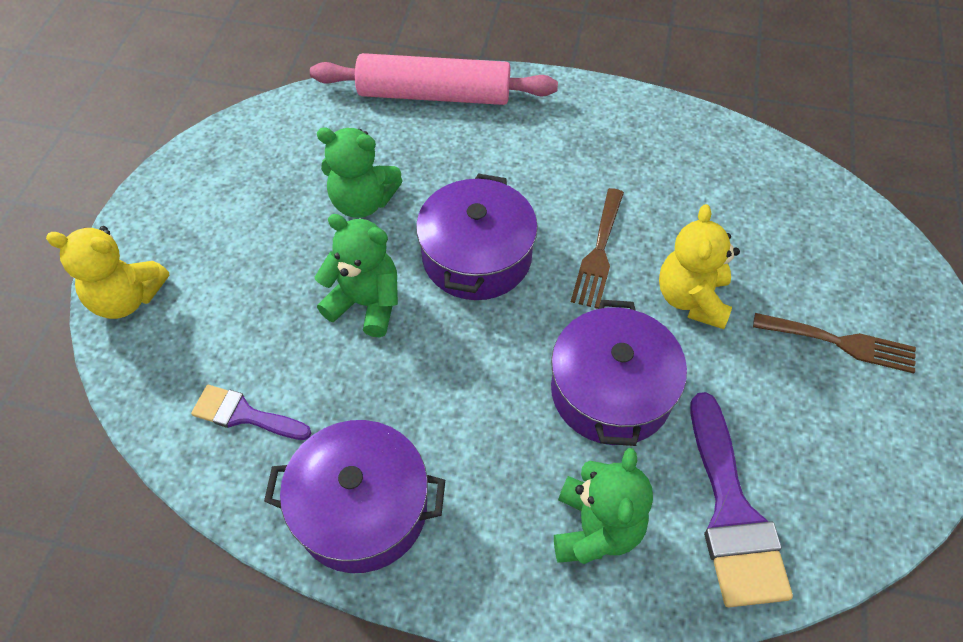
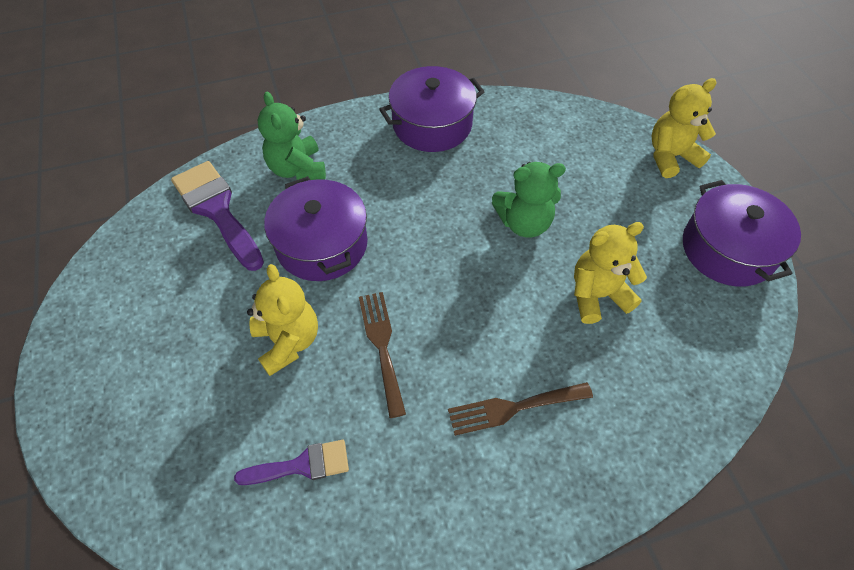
camera: 150 degrees right, 0 degrees up
purple brush [191,385,311,440] -> purple brush moved to [234,440,349,485]
pink rolling pin [310,53,558,105] -> none
green teddy bear [317,128,403,218] -> yellow teddy bear [574,222,647,324]
purple pot [416,173,538,300] -> purple pot moved to [683,180,801,287]
brown fork [753,313,916,373] -> brown fork moved to [448,382,593,436]

